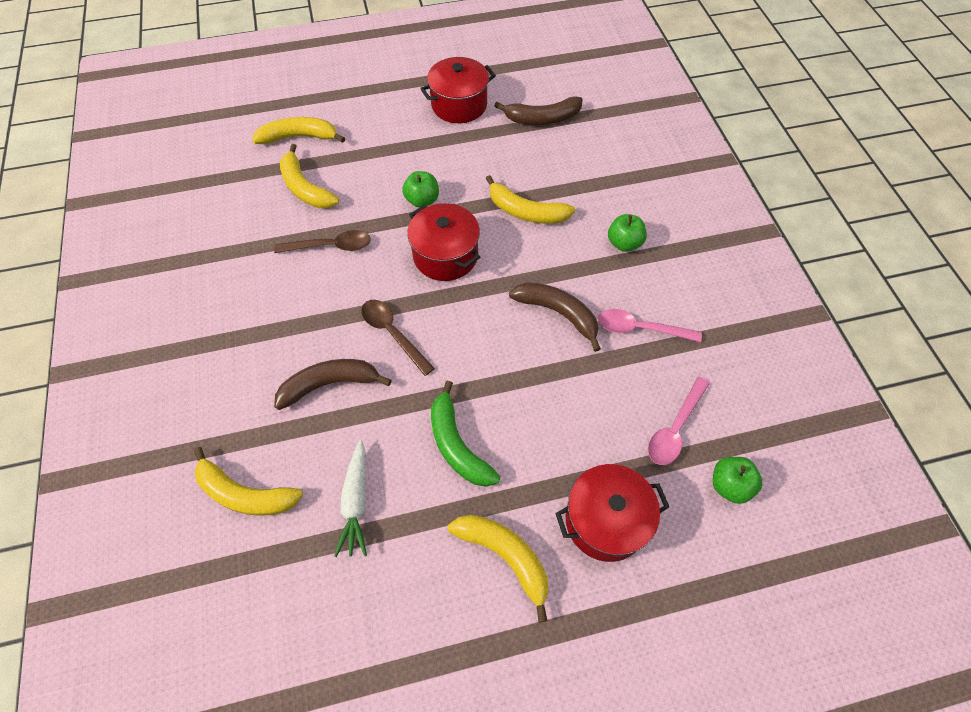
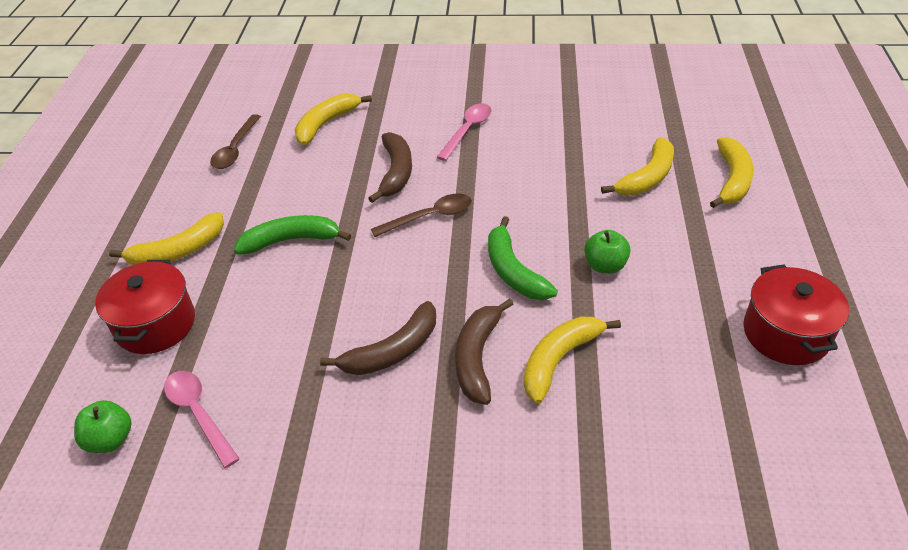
camera: 110 degrees right, 15 degrees down
brown spoon [274,230,371,253] -> brown spoon moved to [210,114,261,169]
yellow banana [280,144,339,208] -> yellow banana turned 150 degrees clockwise [601,137,674,195]
white carrot [334,440,367,557] -> none
red pot [407,203,480,281] -> green banana [488,216,558,300]
brown banana [494,96,583,125] -> brown banana moved to [455,298,513,405]
pink spoon [598,309,702,342] -> pink spoon moved to [437,103,492,161]
green apple [608,214,647,252] -> none

